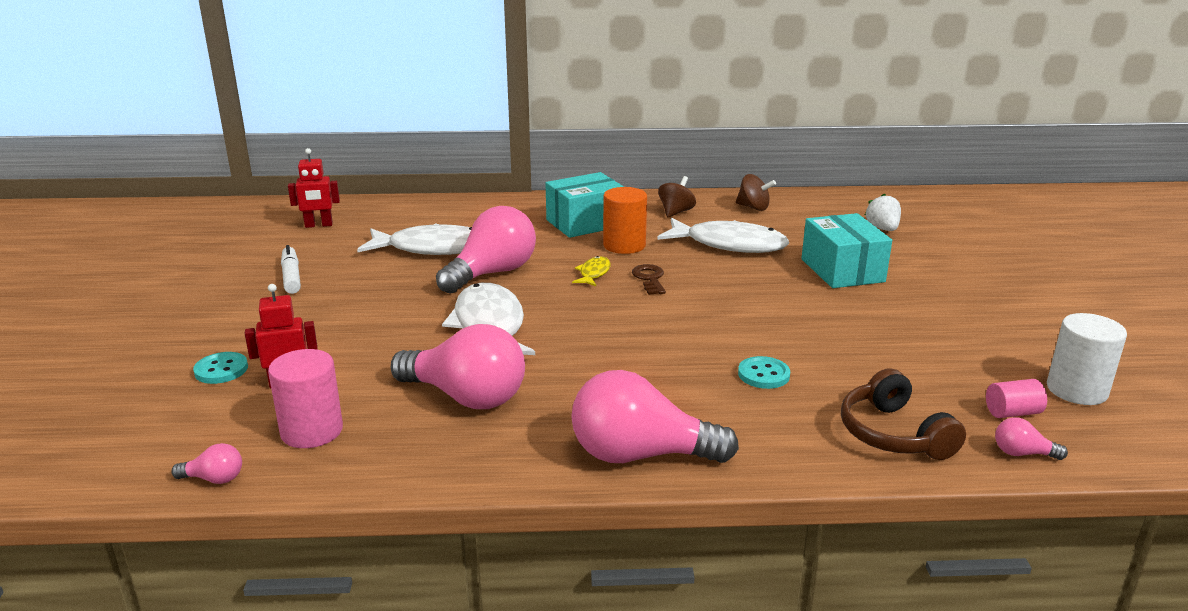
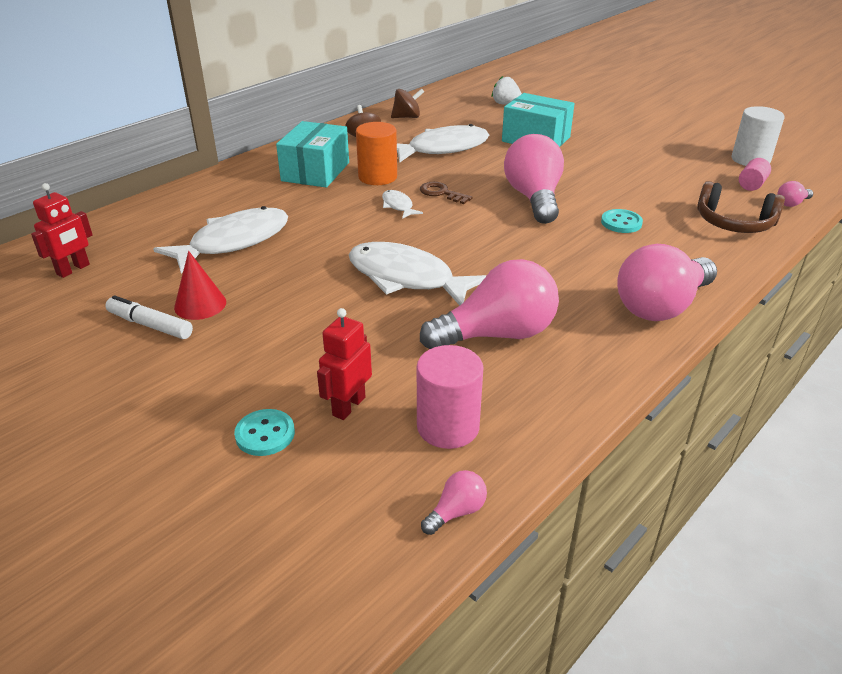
camera: 45 degrees left, 10 degrees up
pink light bulb [436,206,536,294] -> pink light bulb moved to [504,134,564,224]
yellow fish [572,256,611,286] -> white fish [382,190,423,219]
none -> red cone [174,251,226,320]

